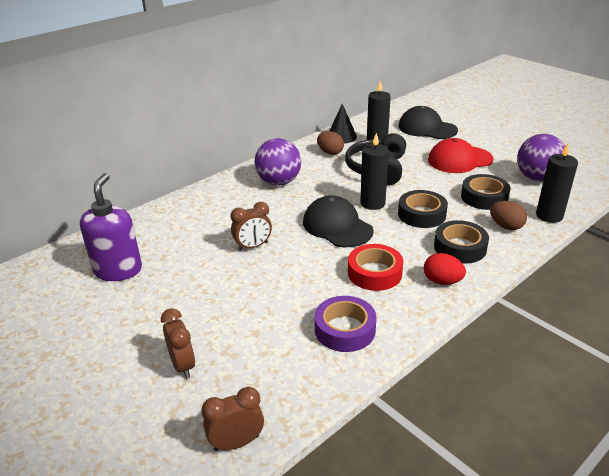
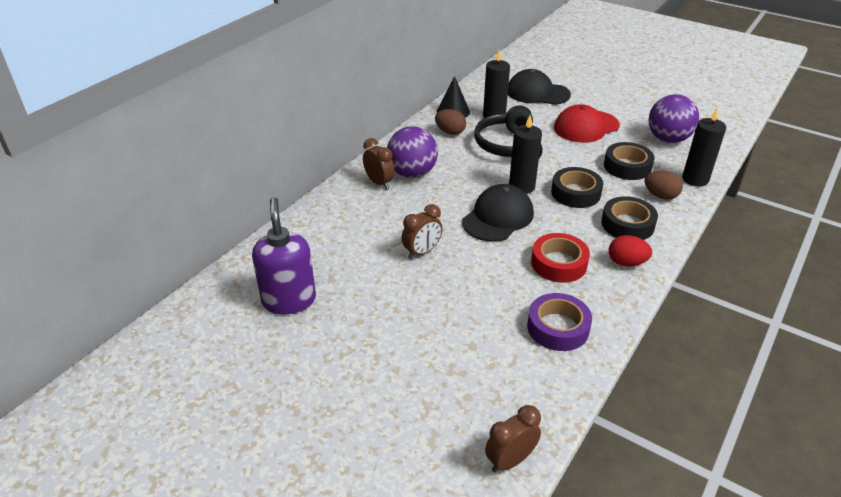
camera: 15 degrees left, 5 degrees up
brown clock [161,308,195,379] -> brown clock moved to [363,138,395,189]
black cap [303,195,374,247] -> black cap turned 90 degrees clockwise [462,184,534,242]

